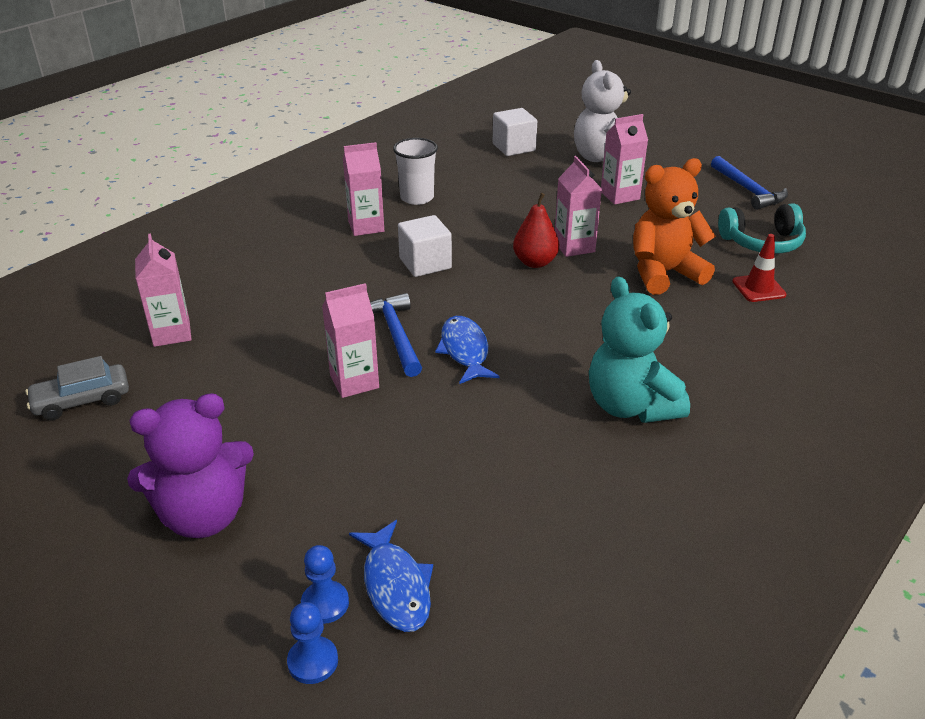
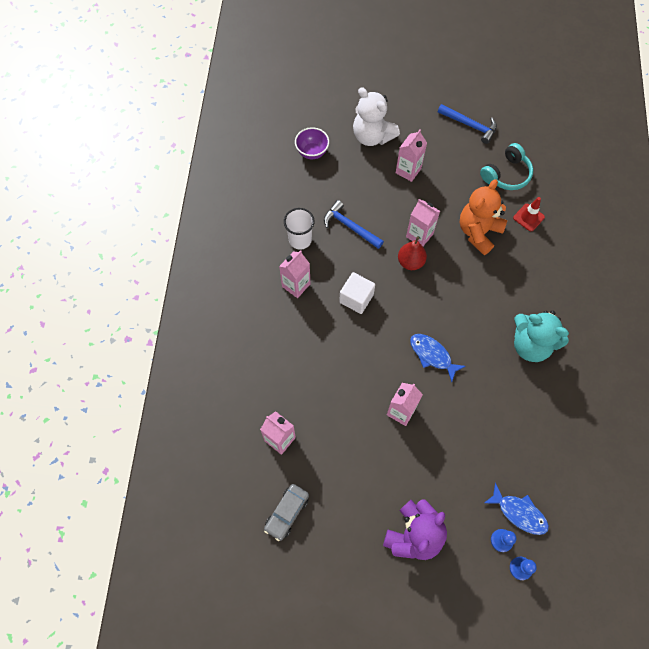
camera: 35 degrees left, 30 degrees up
blue hammer [370,293,422,377] -> blue hammer moved to [324,200,384,249]
white cube [493,108,537,156] -> purple bowl [295,127,329,159]

